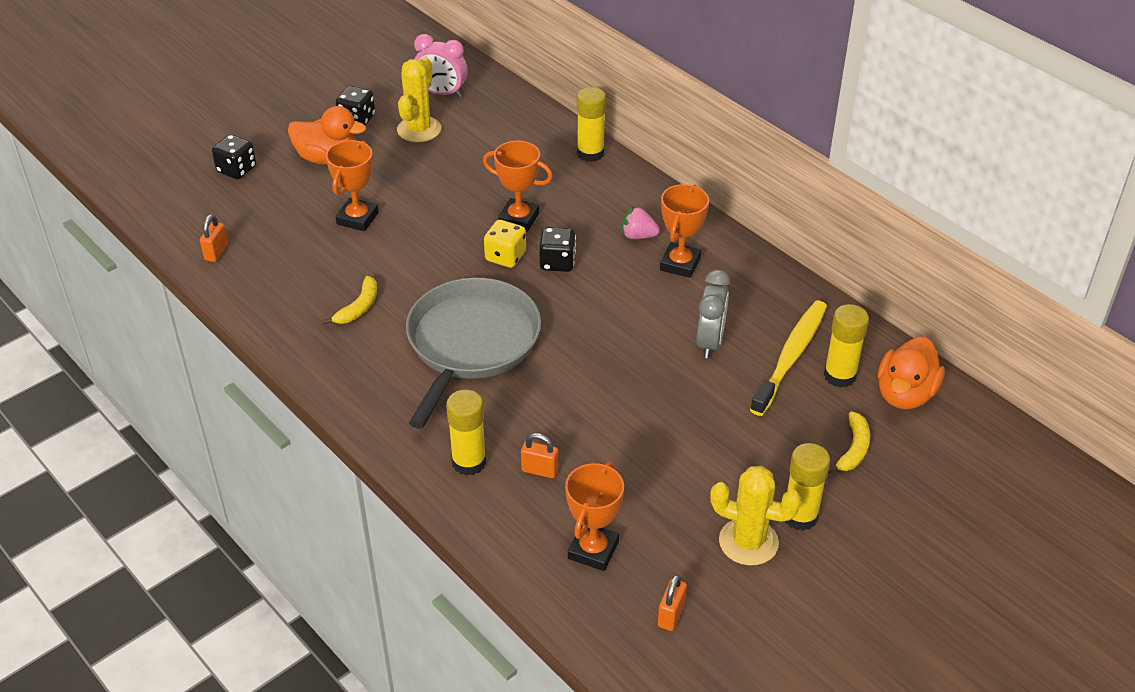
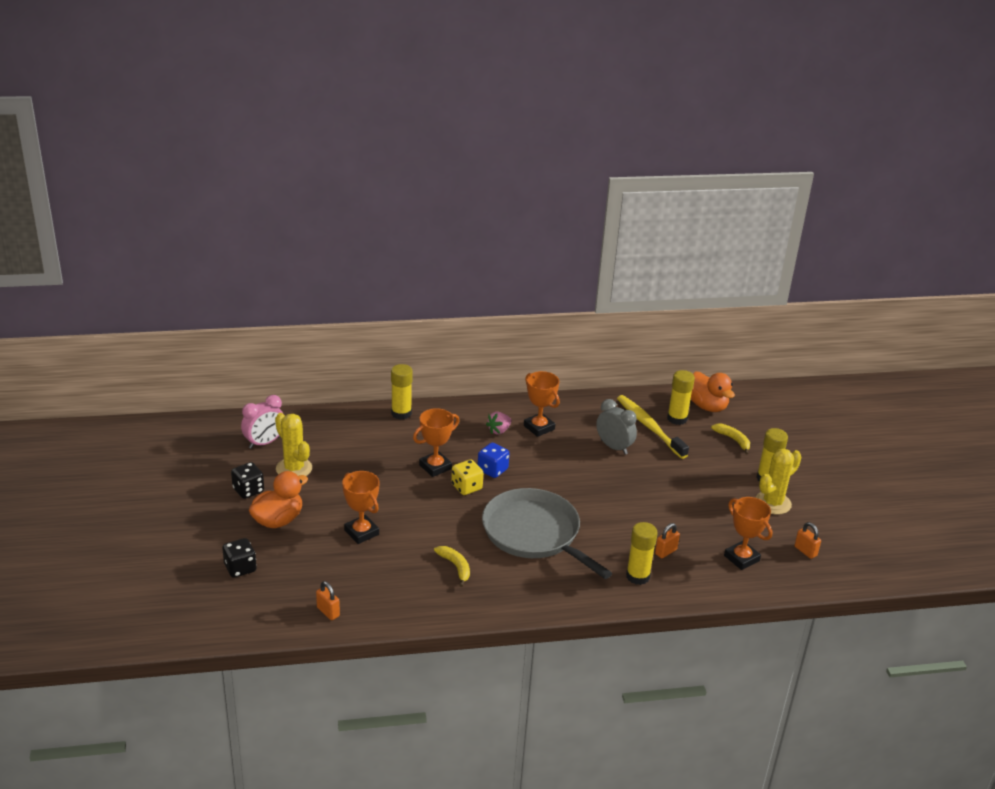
camera: 60 degrees left, 10 degrees down
black dice [539,227,576,272] -> blue dice [478,443,509,478]

